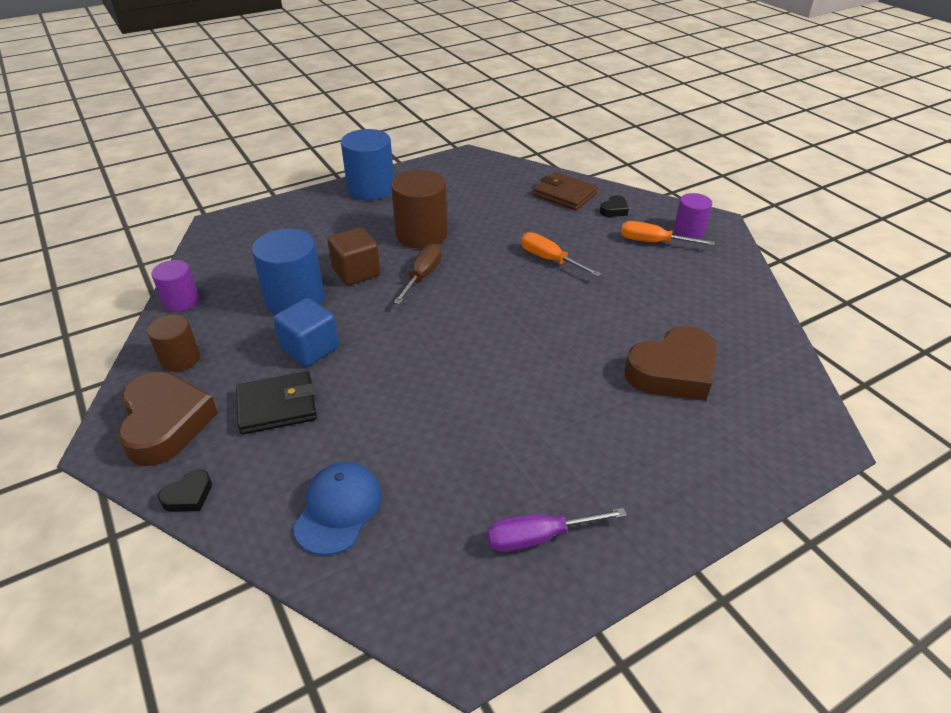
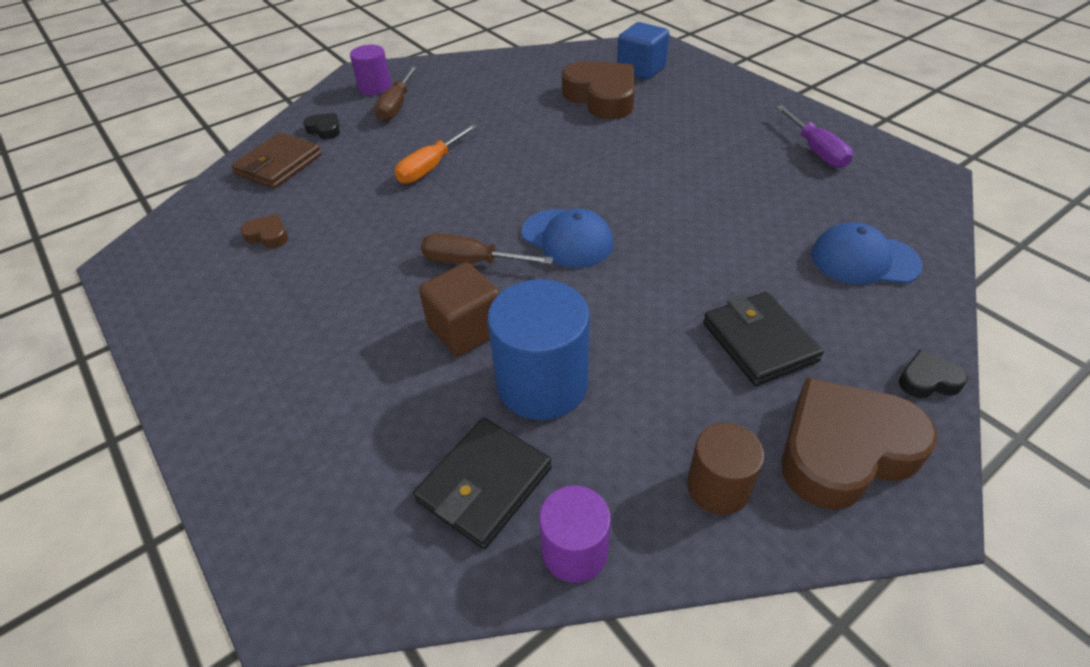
camera: 95 degrees left, 5 degrees up
black heart [158,469,212,512] -> black heart turned 45 degrees counterclockwise [899,350,968,398]
blue cube [273,298,339,367] -> blue cube moved to [617,22,669,79]
blue cylinder [341,129,394,200] -> none
brown cylinder [391,170,448,248] -> none
orange screwdriver [621,221,715,246] -> brown screwdriver [374,66,417,121]
none -> brown heart [240,214,288,248]
none -> black wallet [413,418,552,549]
none -> blue cap [522,209,613,268]

